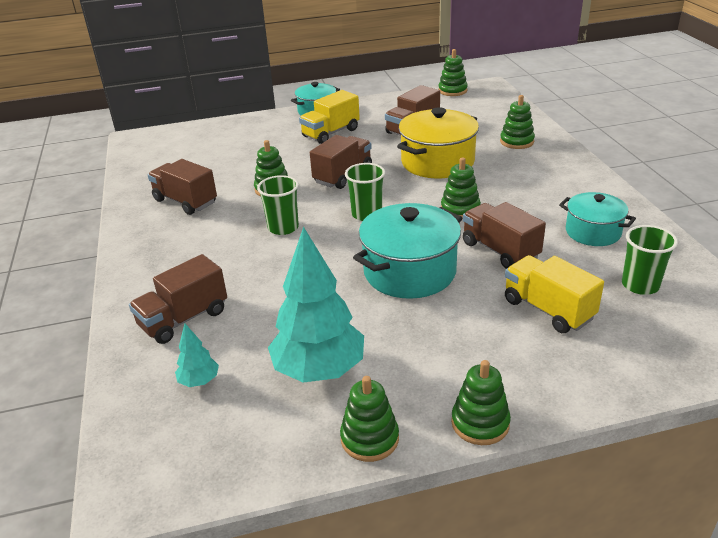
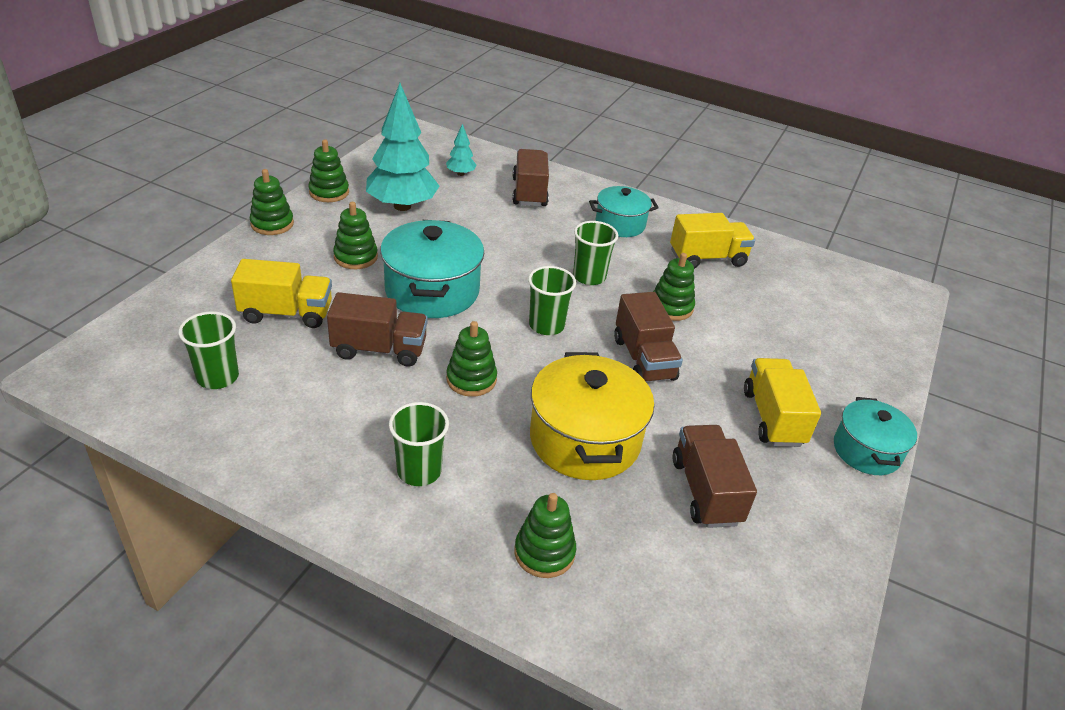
camera: 125 degrees right, 5 degrees up
brown truck [148,159,217,215] -> yellow truck [670,213,755,269]
green stacking toy [438,49,468,96] -> green stacking toy moved to [333,202,378,269]
turquoise pot [559,192,636,246] -> turquoise pot moved to [589,186,659,237]
none -> green cup [389,402,449,486]

